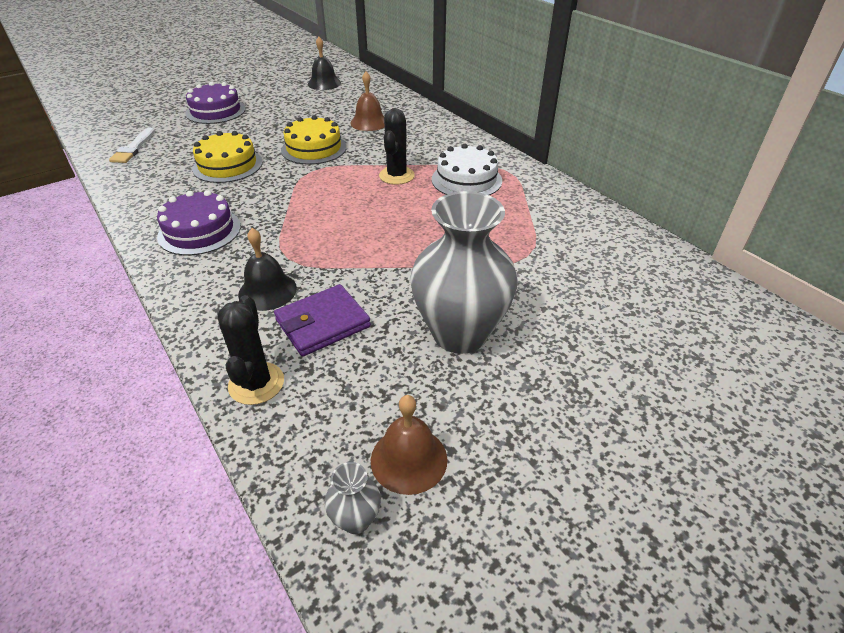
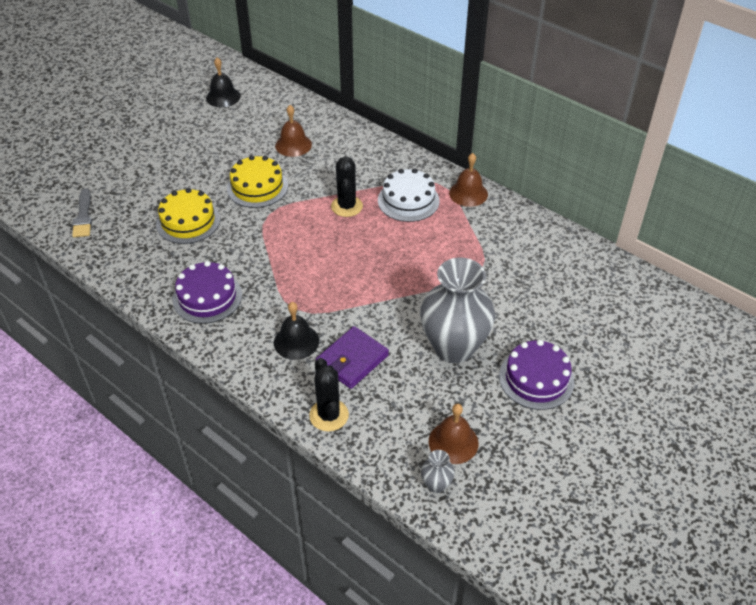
camera: 15 degrees left, 5 degrees up
white brush [109,127,155,163] -> grey brush [72,188,92,238]
purple cake [186,82,246,124] -> purple cake moved to [499,340,574,410]
none -> brown bell [449,153,488,207]

